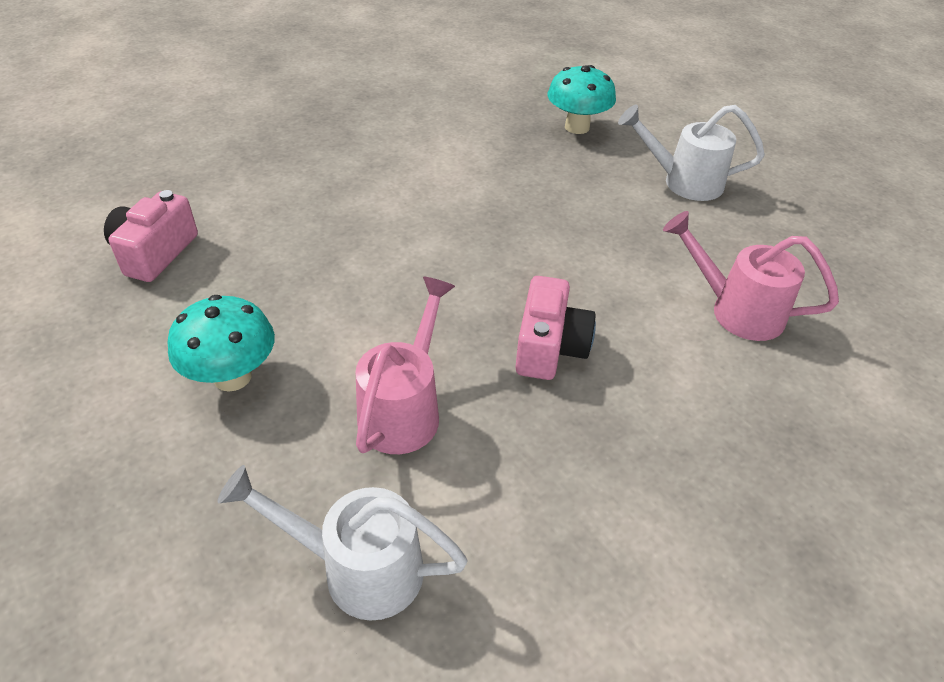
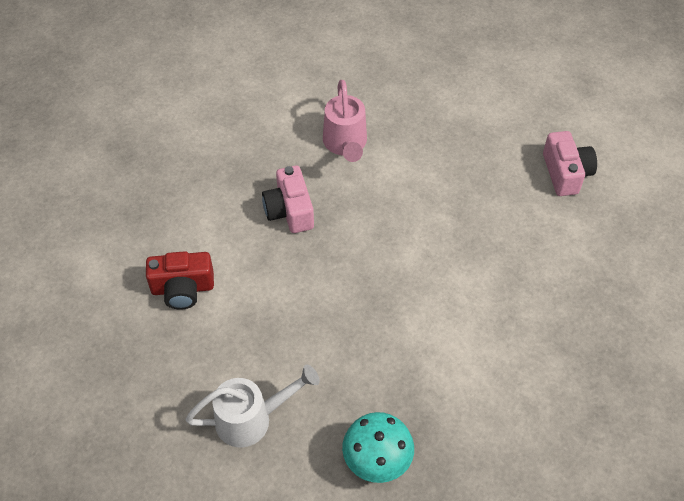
camera: 155 degrees right, 10 degrees up
turquoise mushroom [167,295,275,392] -> none
white watering can [217,465,468,621] -> none
pink watering can [663,211,839,341] -> red camera [146,251,214,309]

